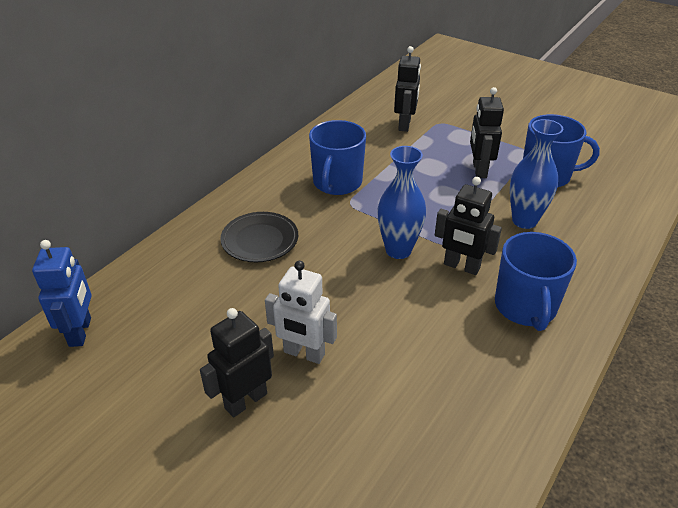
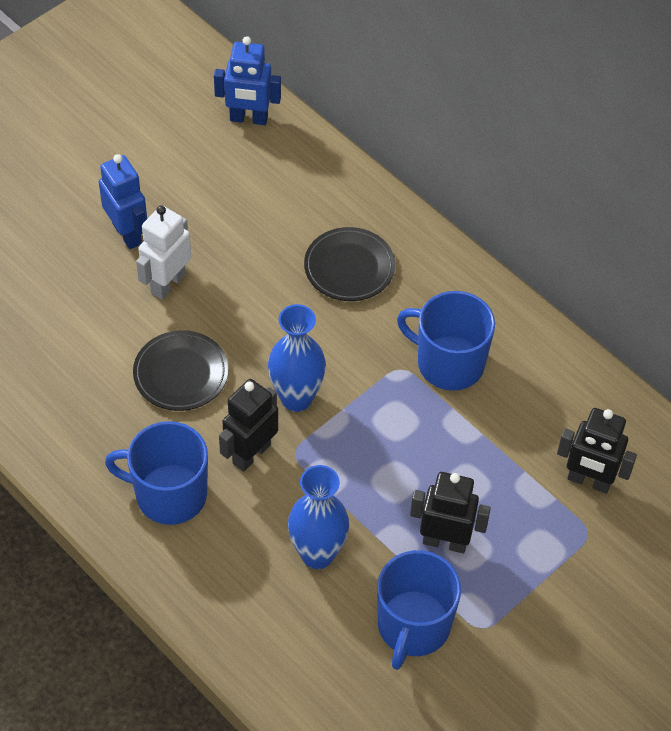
camera: 100 degrees right, 15 degrees up
black robot [200,308,274,418] -> blue robot [99,154,147,249]
none -> black plate [133,330,229,411]

